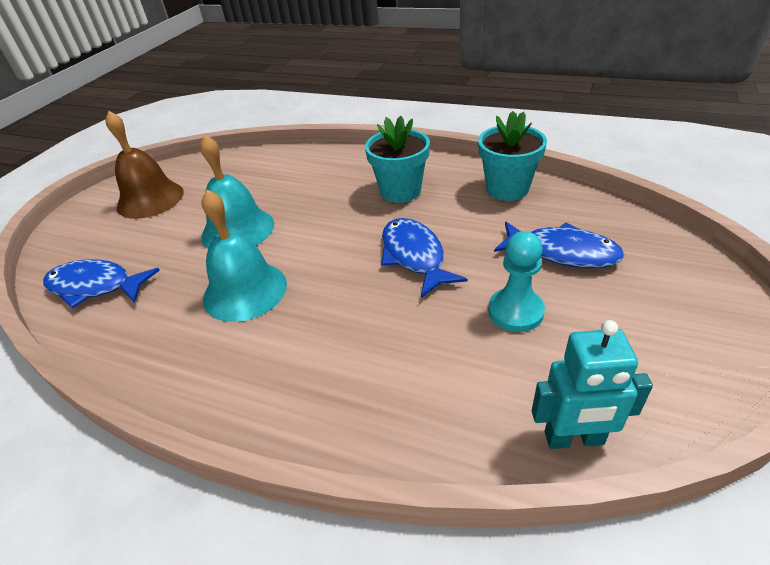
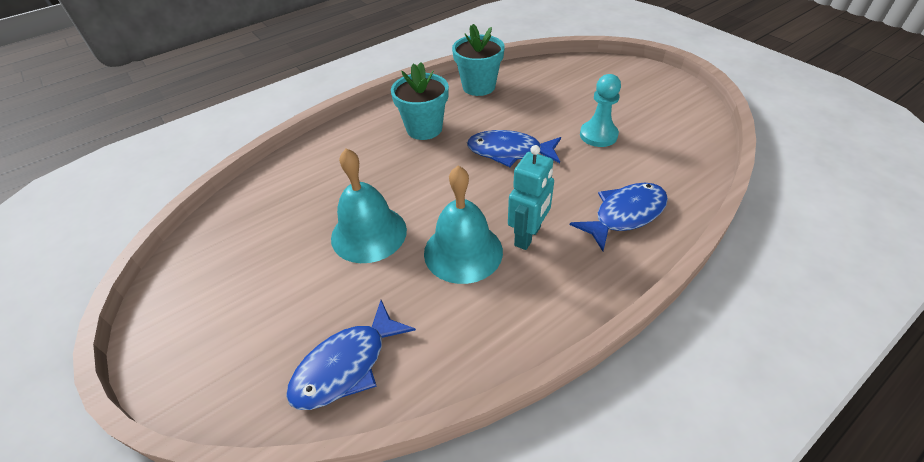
camera: 60 degrees left, 5 degrees up
brown bell [105,111,184,219] -> none
blue fish [494,222,624,268] -> blue fish moved to [570,183,668,251]
turquoise robot [532,320,653,449] -> turquoise robot moved to [508,145,554,250]

